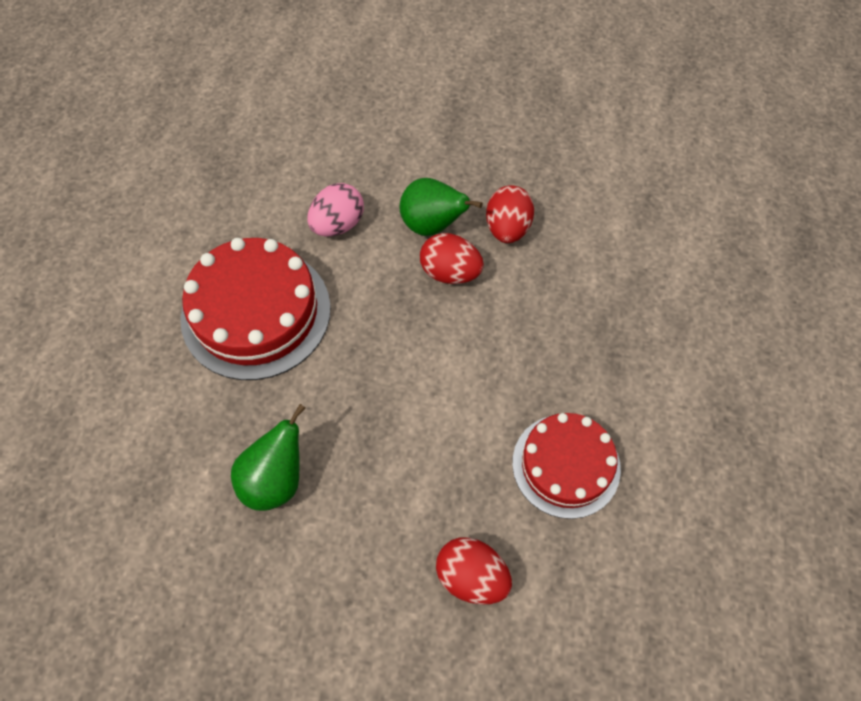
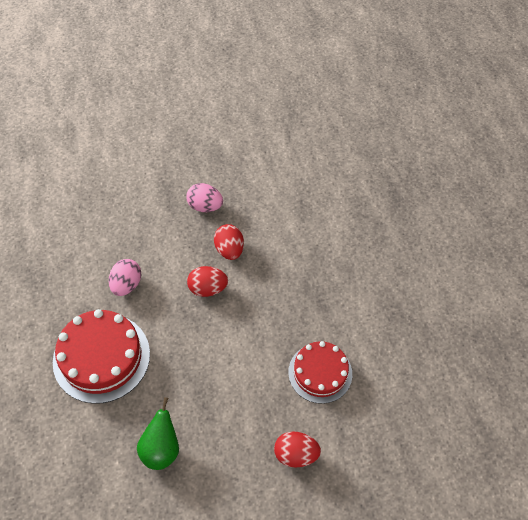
camera: 25 degrees left, 5 degrees down
green pear [399,178,483,236] -> none
none -> pink egg [186,183,223,212]

